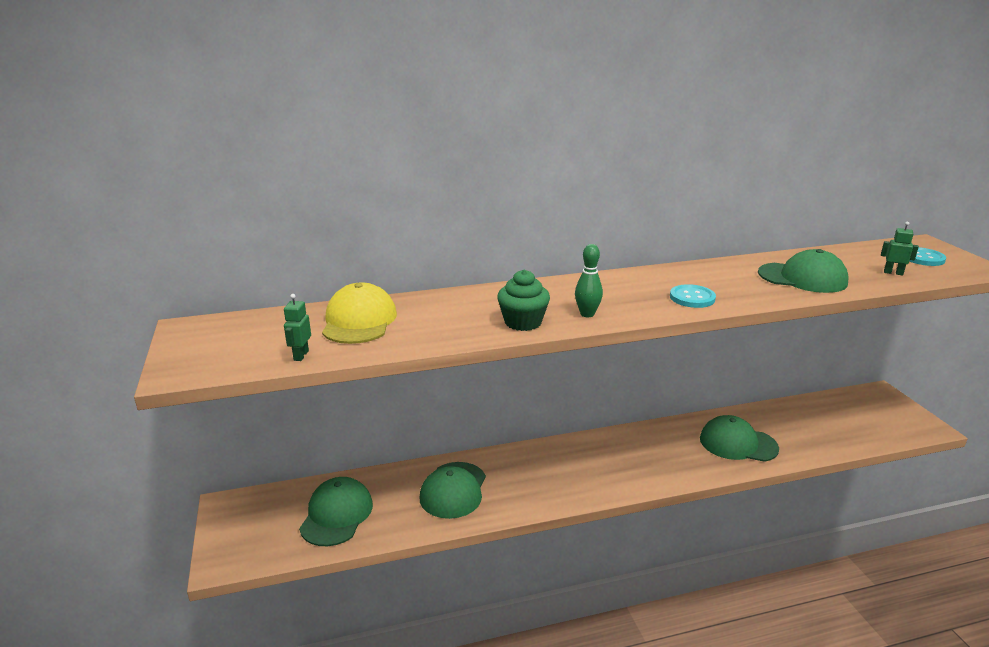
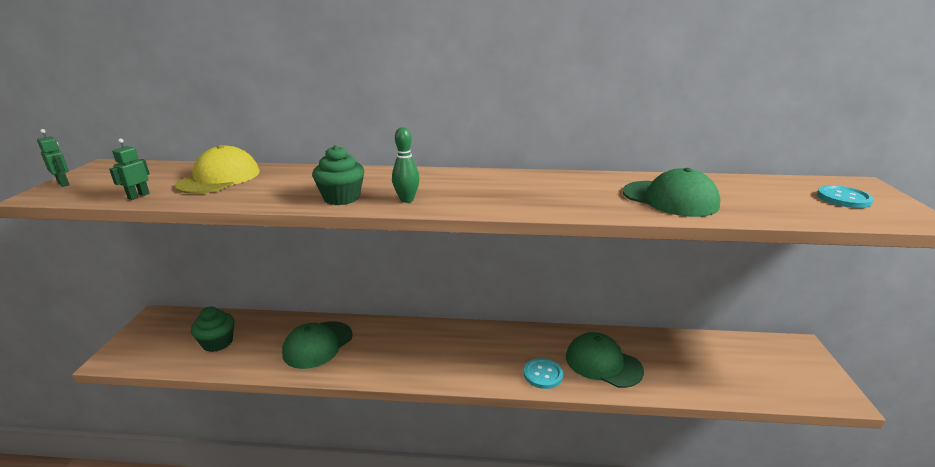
camera: 20 degrees right, 0 degrees up
green cap [299,477,373,546] -> green cupcake [191,307,234,352]
turquoise button [670,284,716,308] -> turquoise button moved to [524,358,563,389]
green robot [881,222,919,276] -> green robot moved to [37,129,69,187]

